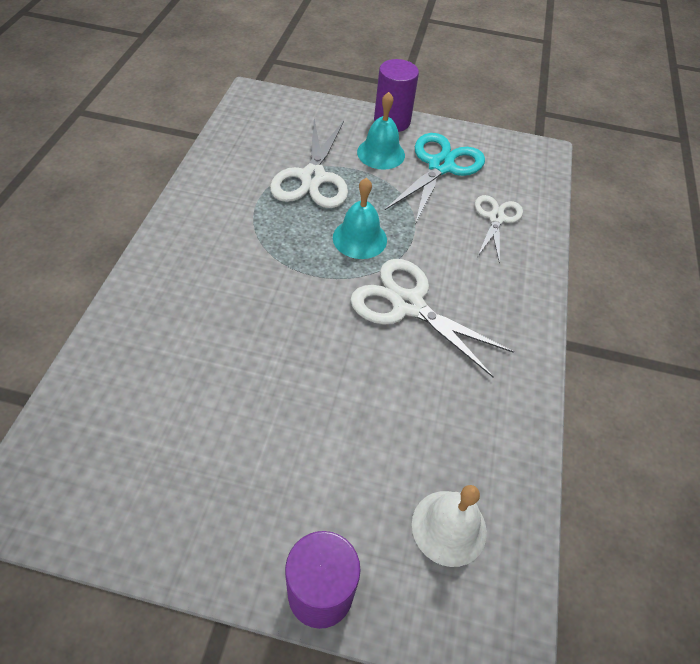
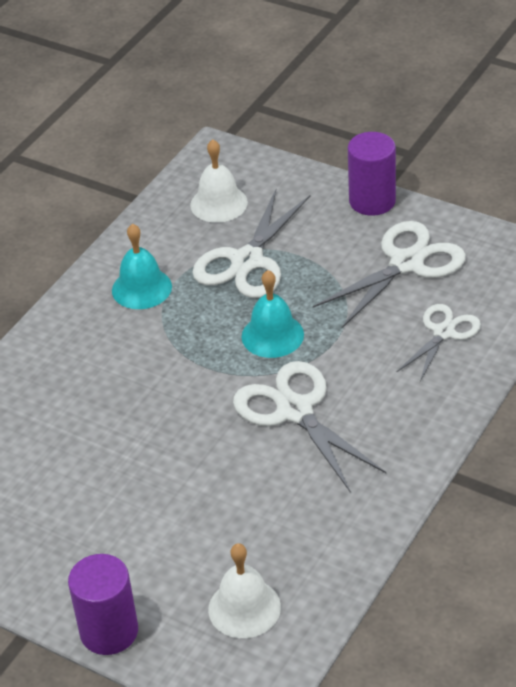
camera: 25 degrees right, 10 degrees down
turquoise bell [357,92,405,170] -> turquoise bell moved to [112,224,172,309]
turquoise scissors [385,133,485,225] -> white scissors [313,221,466,329]
none -> white bell [190,139,248,223]

